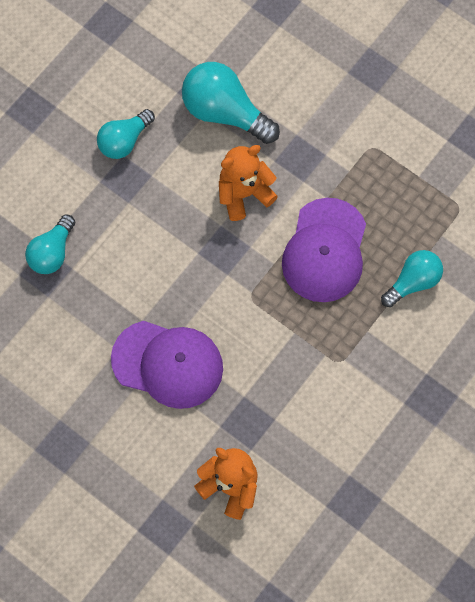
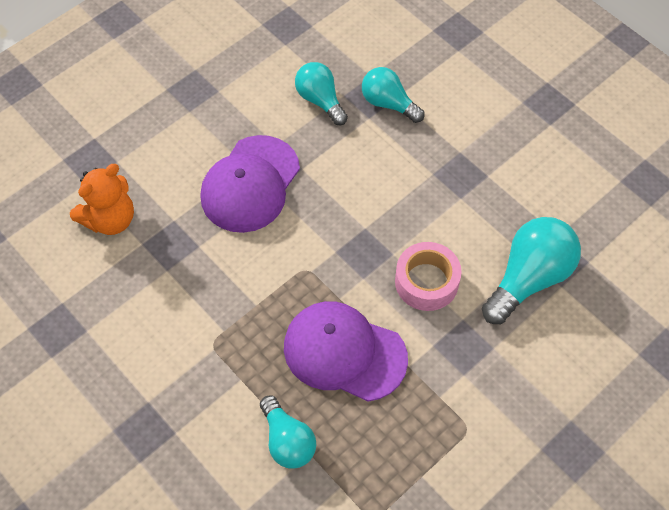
camera: 100 degrees right, 10 degrees down
turquoise light bulb [97,109,155,159] -> turquoise light bulb moved to [295,62,348,125]
orange teddy bear [219,145,278,221] -> pink tape [395,242,462,311]

